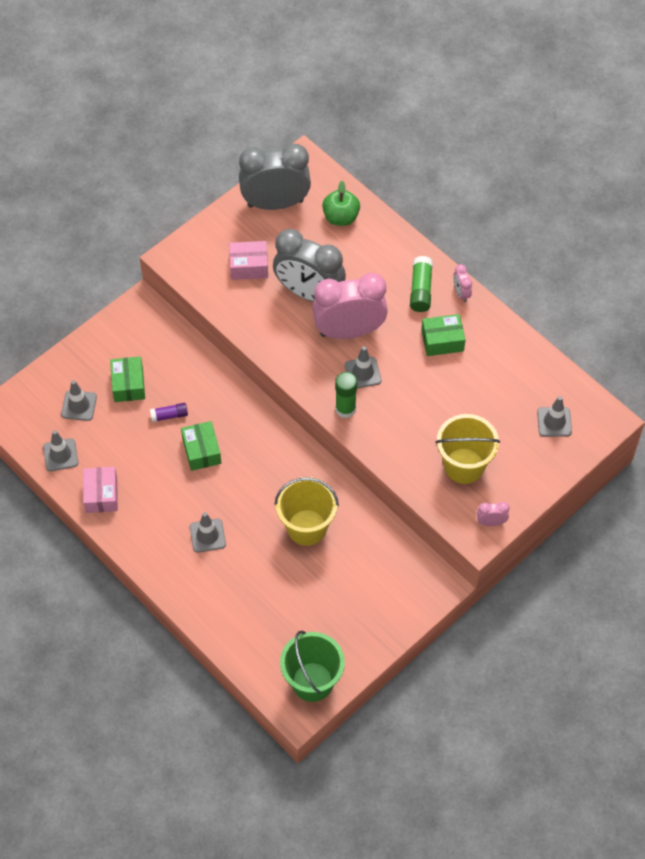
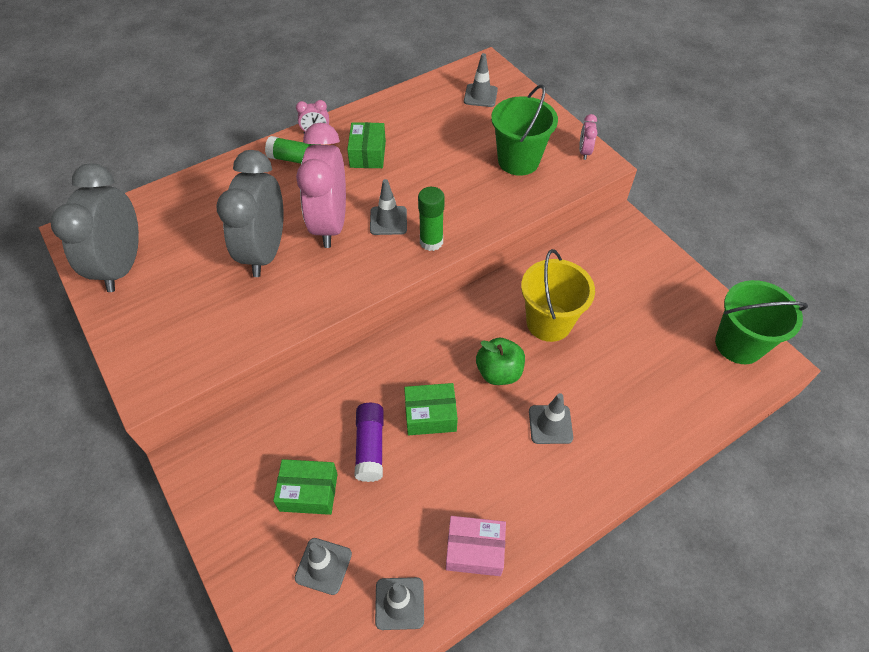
camera: 80 degrees left, 5 degrees down
purple glue stick [150,403,188,422] -> purple glue stick [355,403,384,482], size x1.53
pink box [229,241,268,280] -> none
grey clock [273,229,346,302] -> grey clock turned 150 degrees clockwise [216,150,284,277]
green apple [322,181,360,226] -> green apple moved to [476,338,525,385]
yellow bucket [435,414,500,484] -> green bucket [491,84,558,176]

